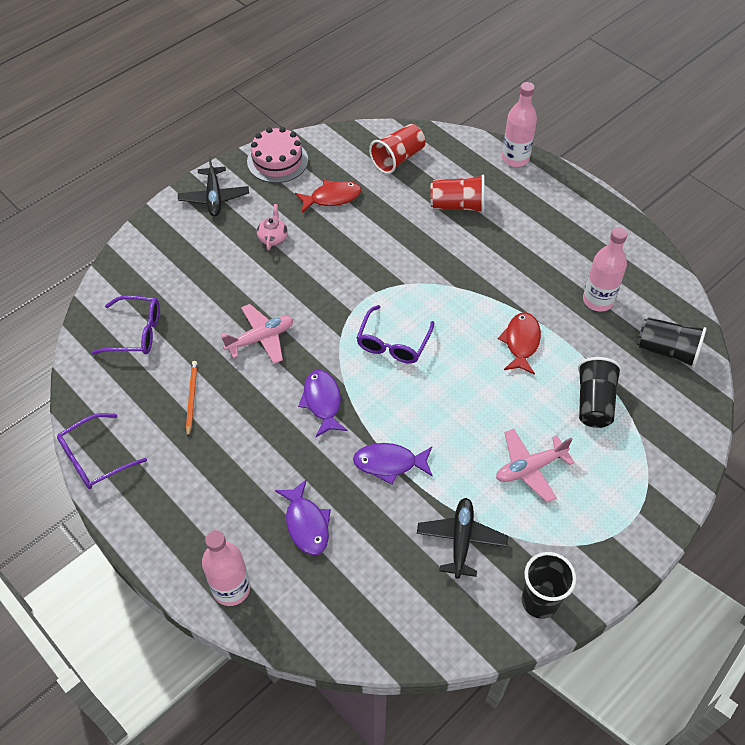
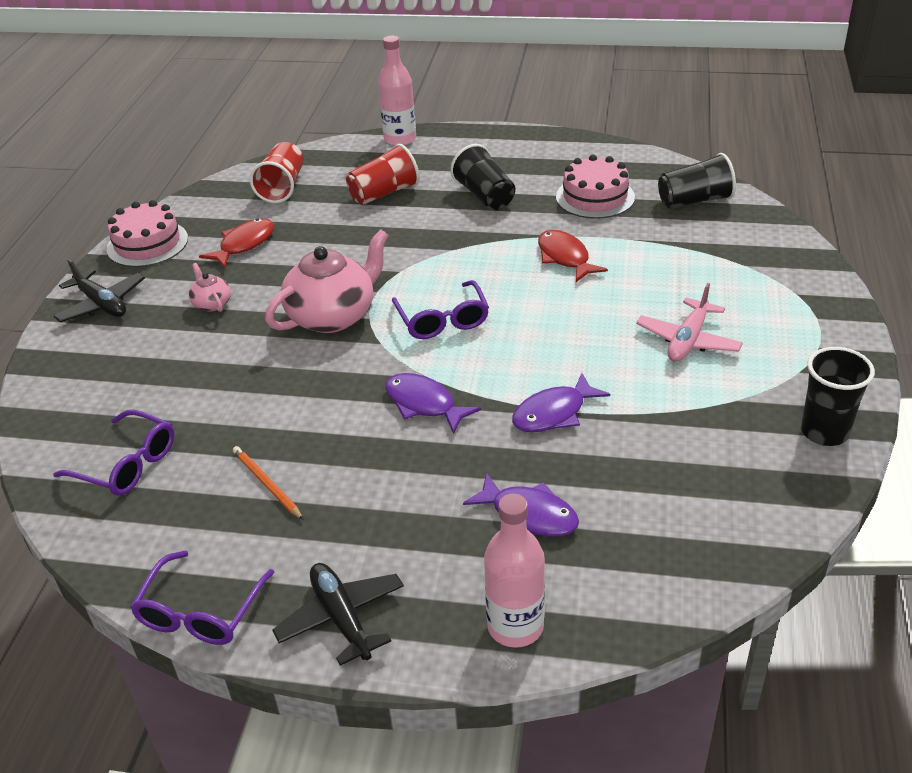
camera: 35 degrees left, 15 degrees down
purple glasses [91,295,160,355] -> purple glasses turned 60 degrees clockwise [53,410,174,496]
pink plane [221,304,293,364] -> none
black plane [417,498,508,579] -> black plane moved to [273,563,404,665]
black cup [578,357,622,428] -> black cup moved to [450,144,515,211]
pink bottle [583,227,628,312] -> pink cake [556,155,635,219]
none -> pink teapot [265,229,389,333]

